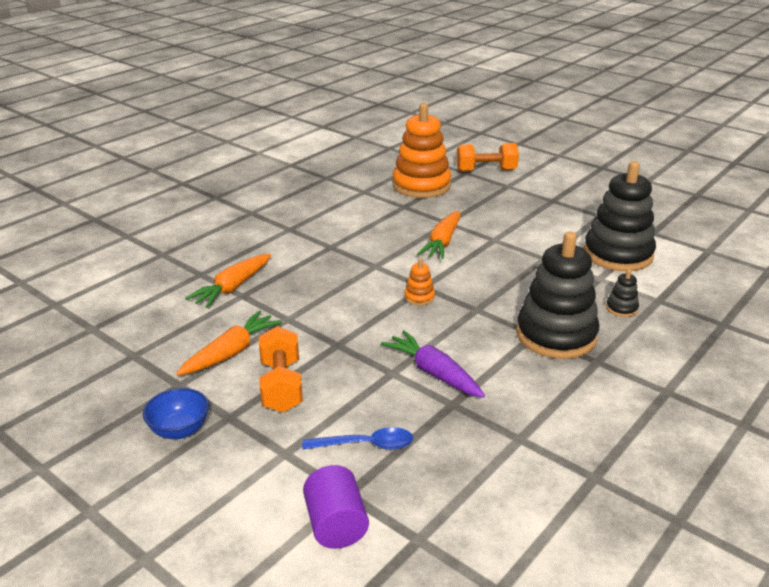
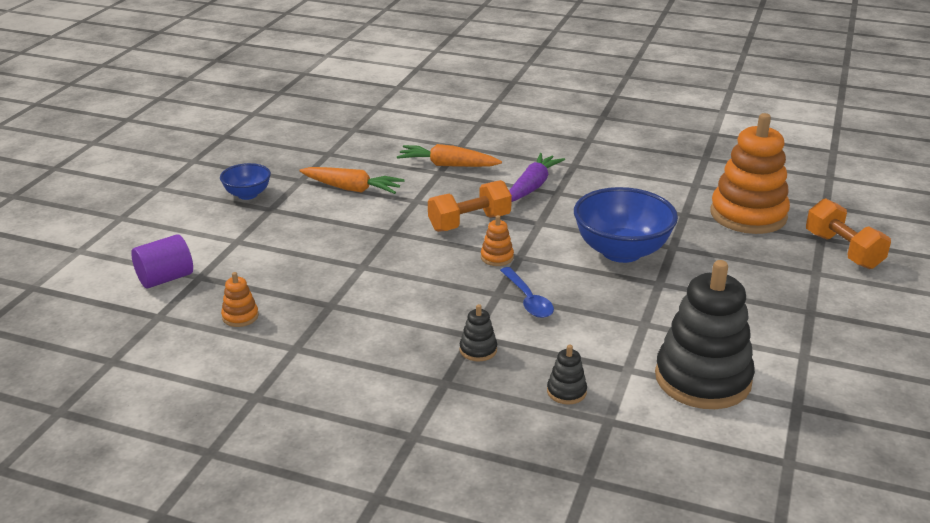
camera: 70 degrees right, 0 degrees up
orange dumbbell [259,326,303,412] -> orange dumbbell moved to [428,180,512,232]
blue spoon [302,427,413,450] -> blue spoon moved to [500,267,554,318]
purple carrot [381,330,485,398] -> purple carrot moved to [509,153,565,202]
orange carrot [417,211,461,259] -> blue bowl [574,187,678,263]
black stacking toy [516,232,599,359] -> black stacking toy [460,304,497,361], size x0.41
none -> orange stacking toy [221,272,259,327]

